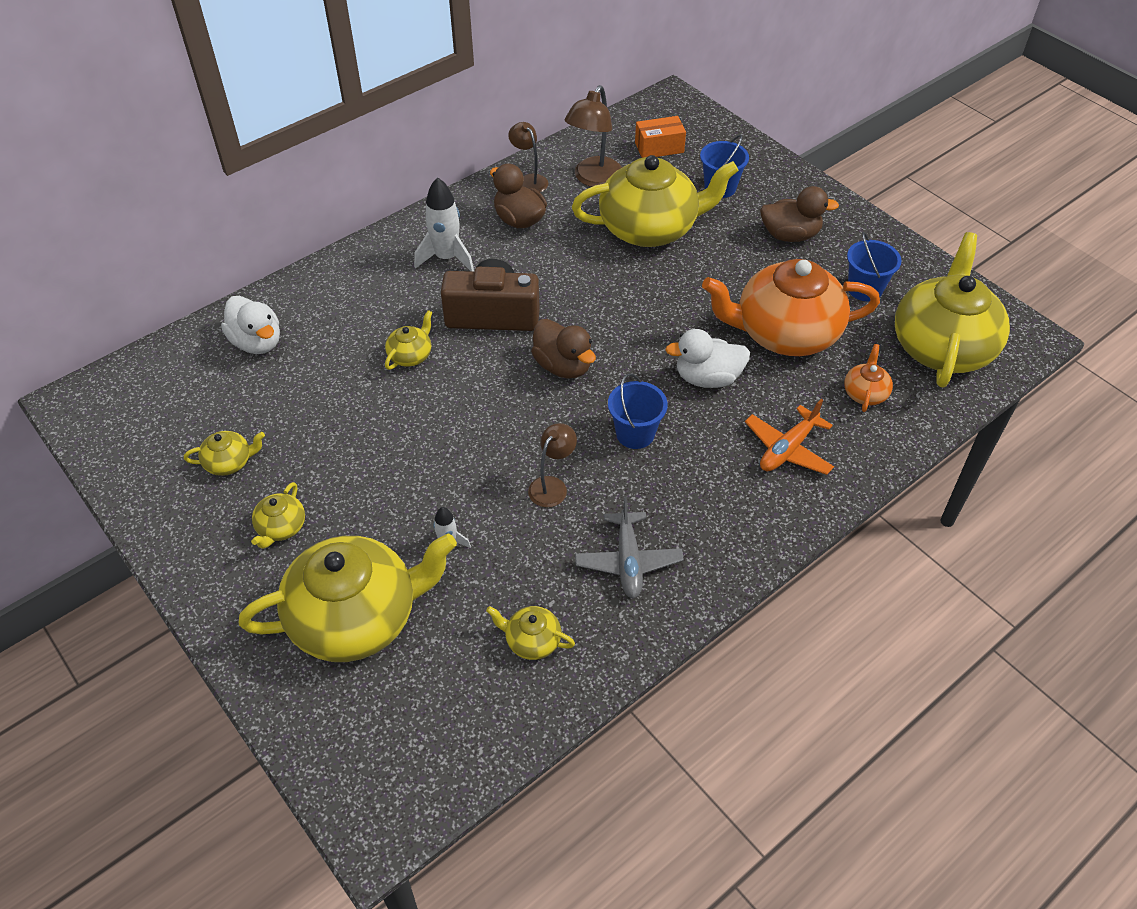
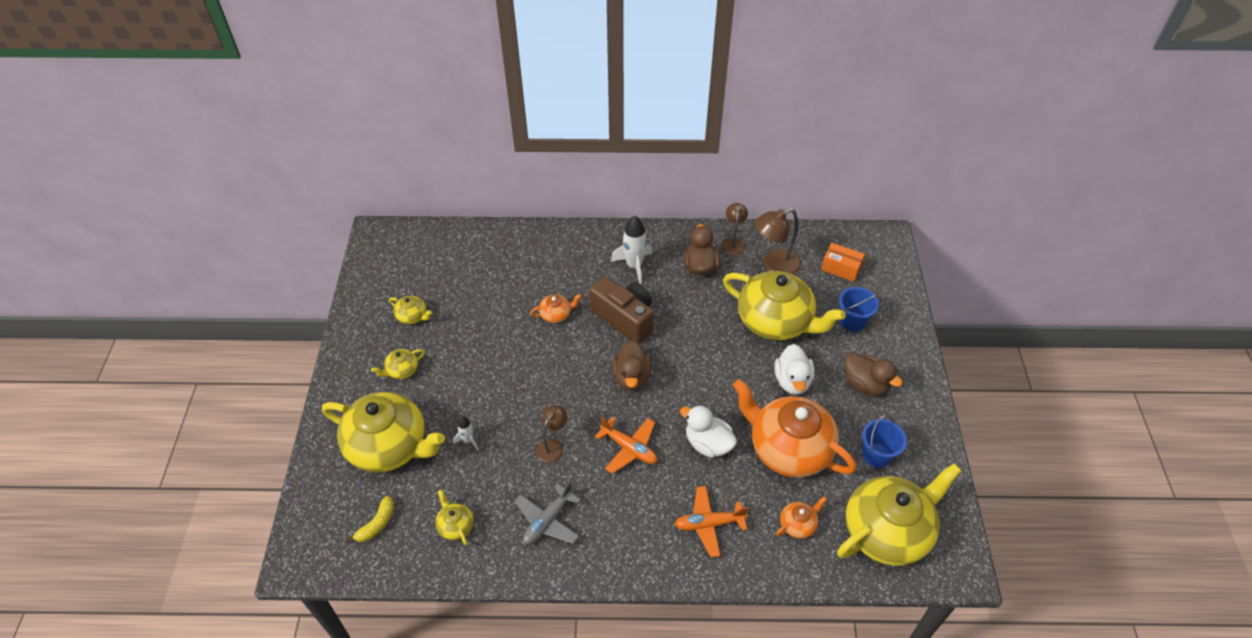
camera: 40 degrees right, 0 degrees up
white duck [221,296,280,354] -> white duck moved to [775,344,815,395]
yellow teapot [385,310,433,370] -> orange teapot [530,294,582,323]
brown lamp [528,423,577,507] -> brown lamp turned 45 degrees counterclockwise [536,405,568,463]
blue bucket [608,373,668,449] -> orange plane [595,417,657,474]
none -> yellow banana [346,496,394,542]

